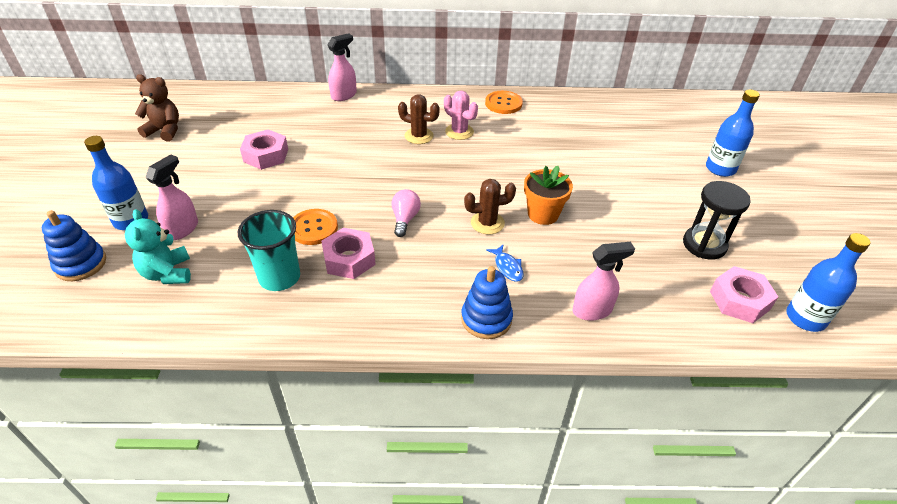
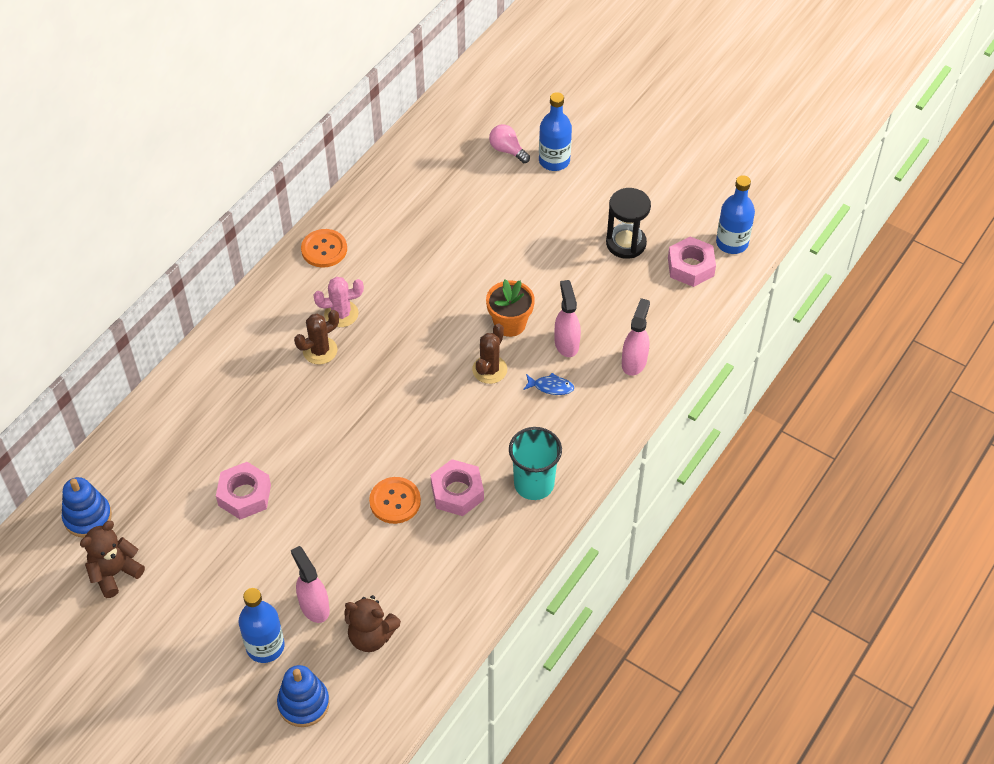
camera: 55 degrees left, 10 degrees up
turquoise teddy bear [125,209,191,284] -> brown teddy bear [344,595,401,652]
turquoise cup [238,210,300,291] -> turquoise cup moved to [509,427,562,500]
pink spray bottle [328,33,357,101] -> pink spray bottle moved to [554,280,581,357]
pink light bulb [392,189,421,237] -> pink light bulb moved to [489,124,530,163]
blue stacking toy [461,266,513,339] -> blue stacking toy moved to [62,477,112,538]

